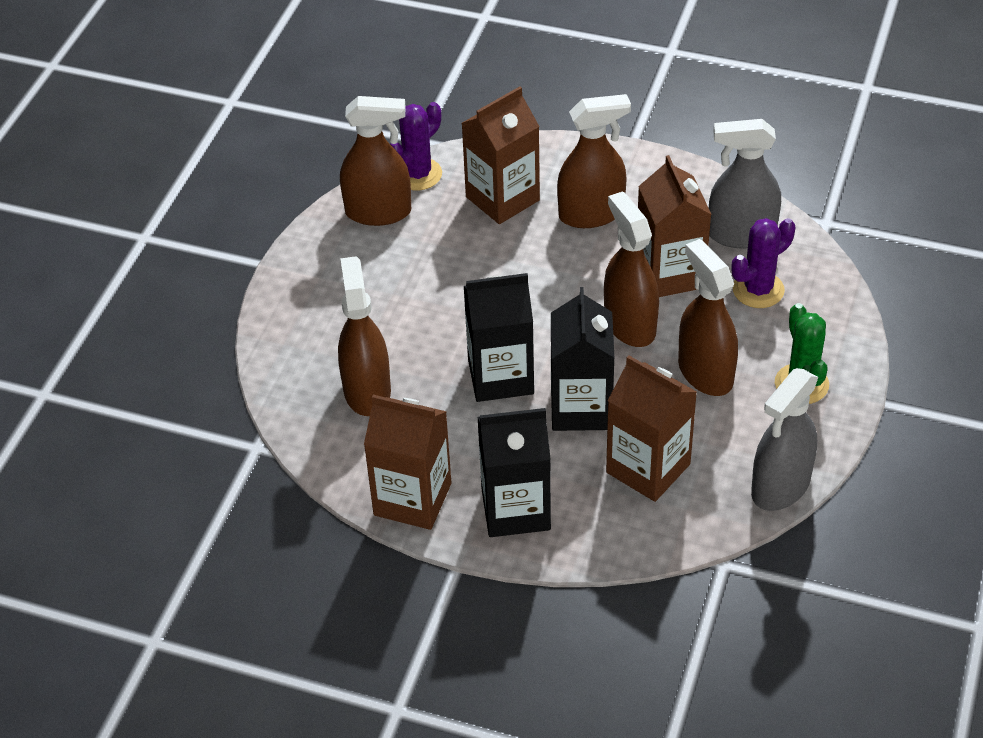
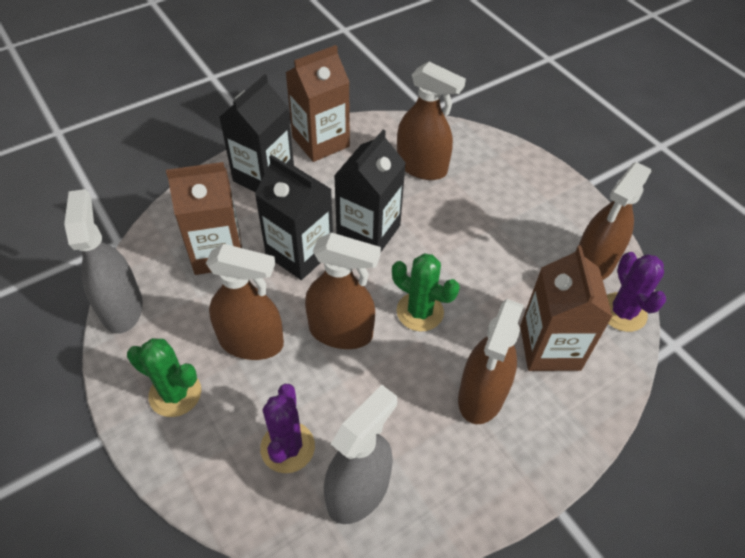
camera: 125 degrees right, 5 degrees up
brown carton [638,155,712,297] -> none
none -> green cactus [392,253,460,331]

